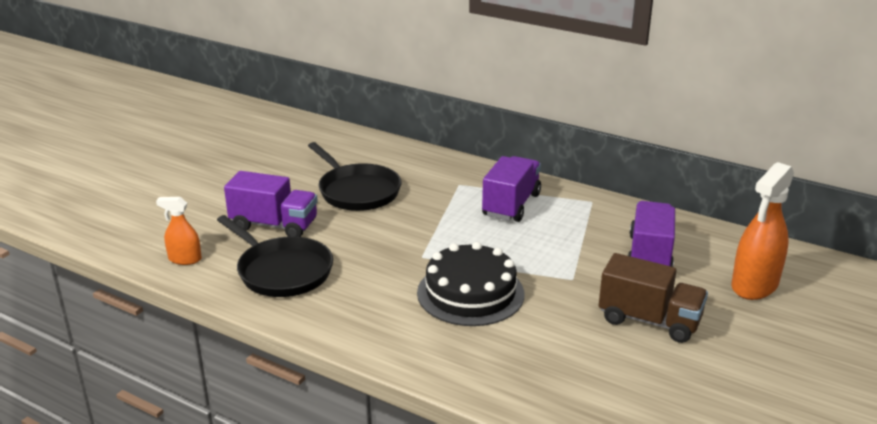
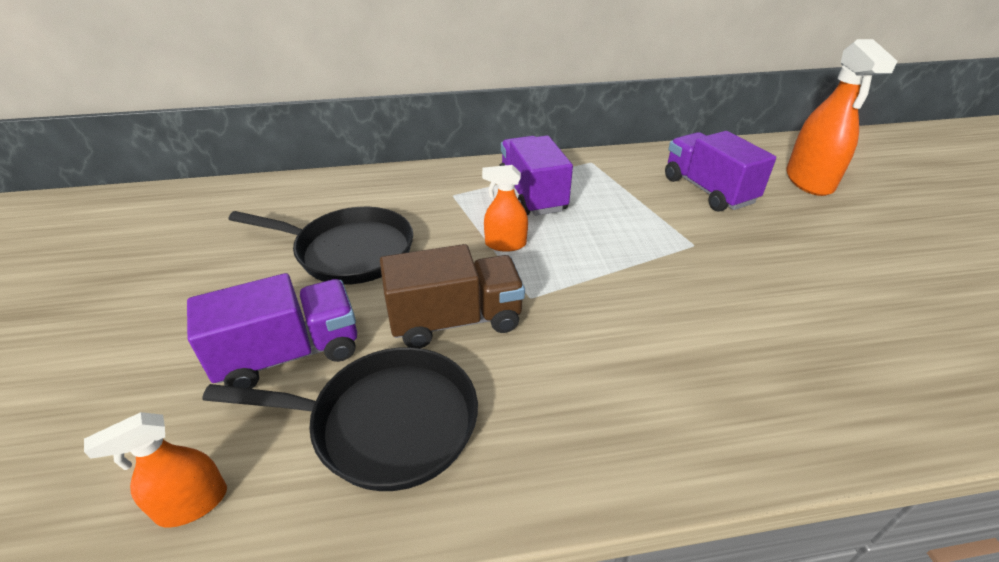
camera: 40 degrees left, 10 degrees up
black cake [417,242,524,326] -> none
brown truck [599,253,708,343] -> brown truck moved to [380,244,525,348]
none -> orange spray bottle [482,165,528,252]

